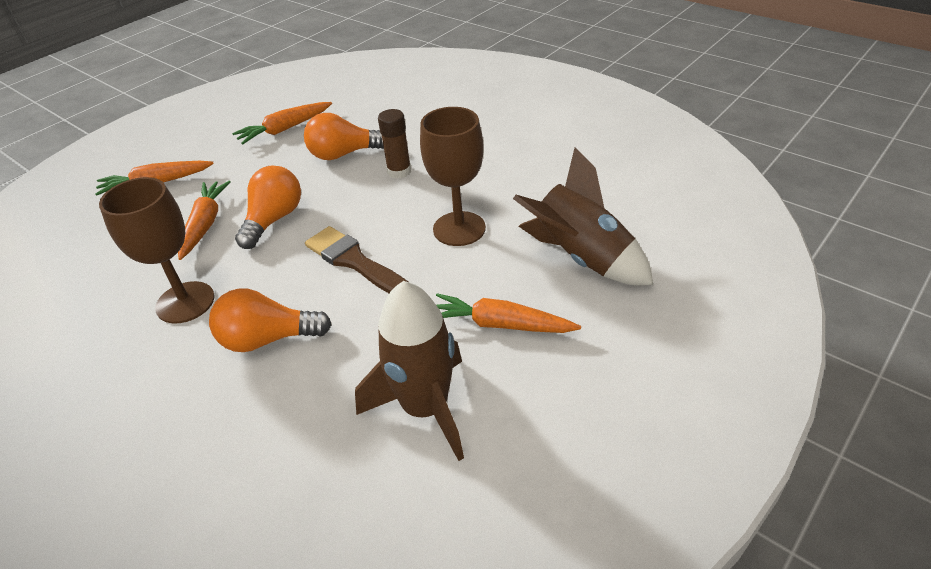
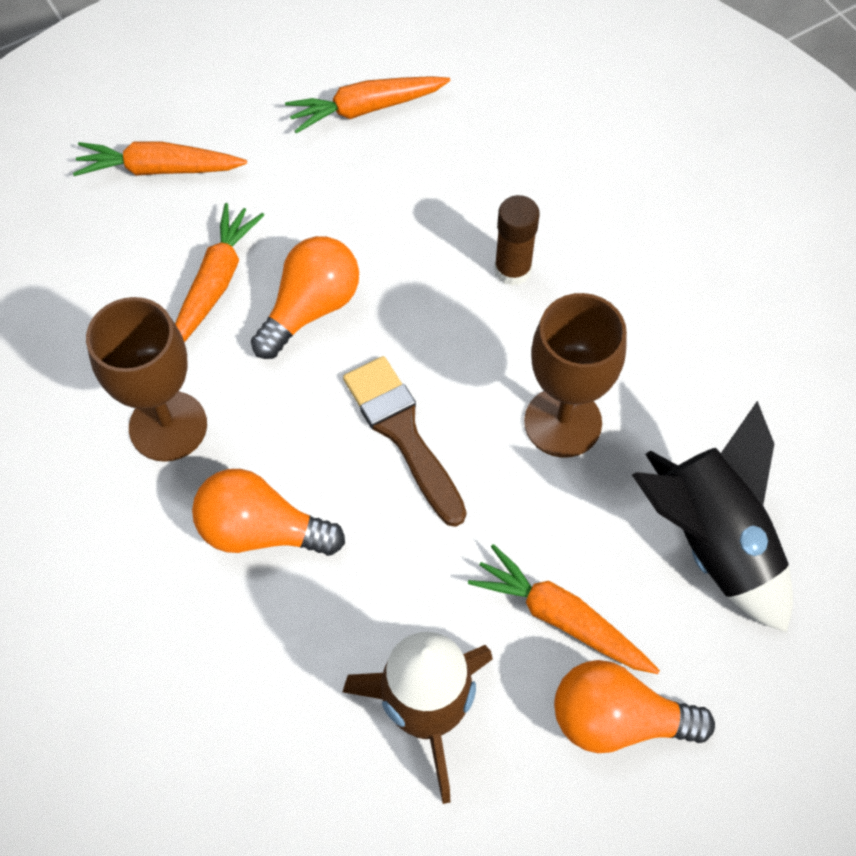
camera: 15 degrees right, 20 degrees up
orange light bulb [304,113,384,160] -> orange light bulb moved to [554,660,715,753]
brown rocket [513,147,653,286] -> black rocket [632,401,793,632]

